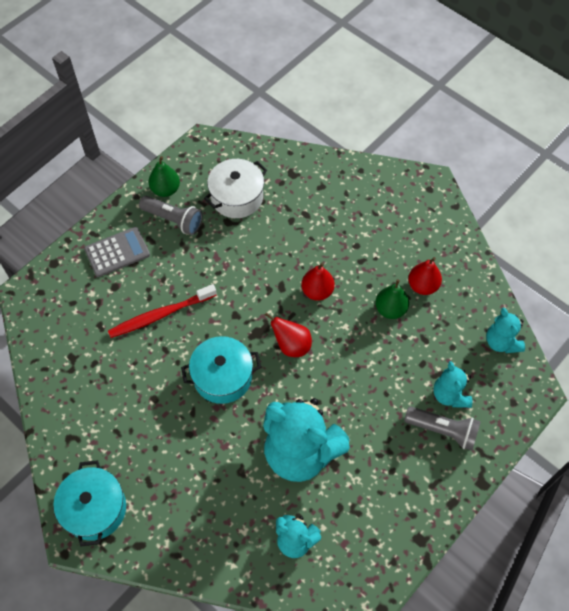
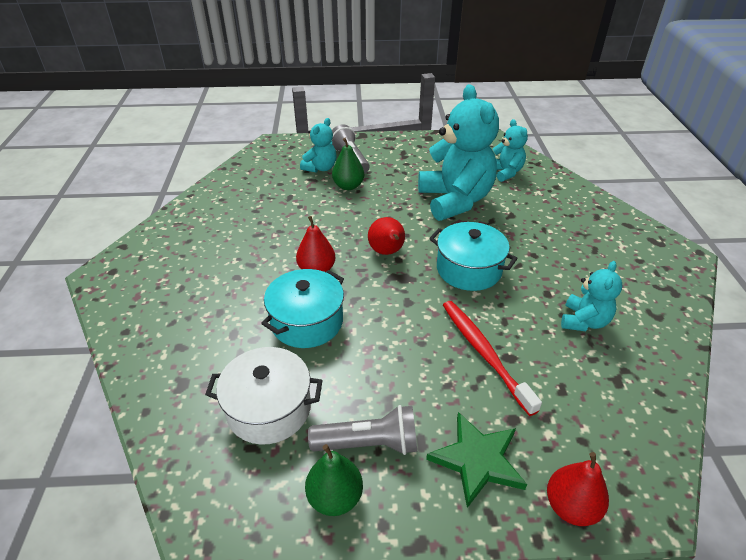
camera: 135 degrees left, 20 degrees down
turquoise pot [53,460,126,546] -> turquoise pot moved to [261,269,344,348]
grey calculator [84,227,150,277] -> green star [426,412,527,508]
red toothbrush [108,284,217,338] -> red toothbrush turned 135 degrees counterclockwise [443,301,542,416]
grey flashlight [139,196,203,235] -> grey flashlight turned 105 degrees clockwise [308,405,417,455]
green pear [375,279,409,319] -> green pear moved to [332,138,364,190]
red pear [408,257,442,295] -> red pear moved to [547,452,609,526]
turquoise teddy bear [486,308,525,353] -> turquoise teddy bear moved to [561,261,622,331]

